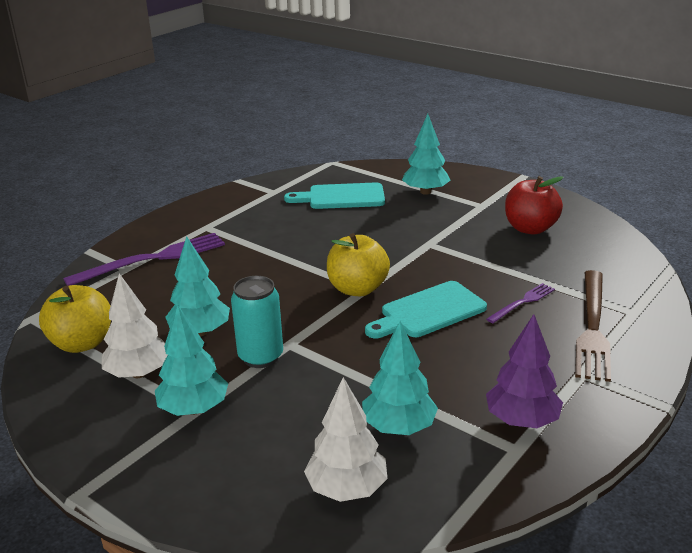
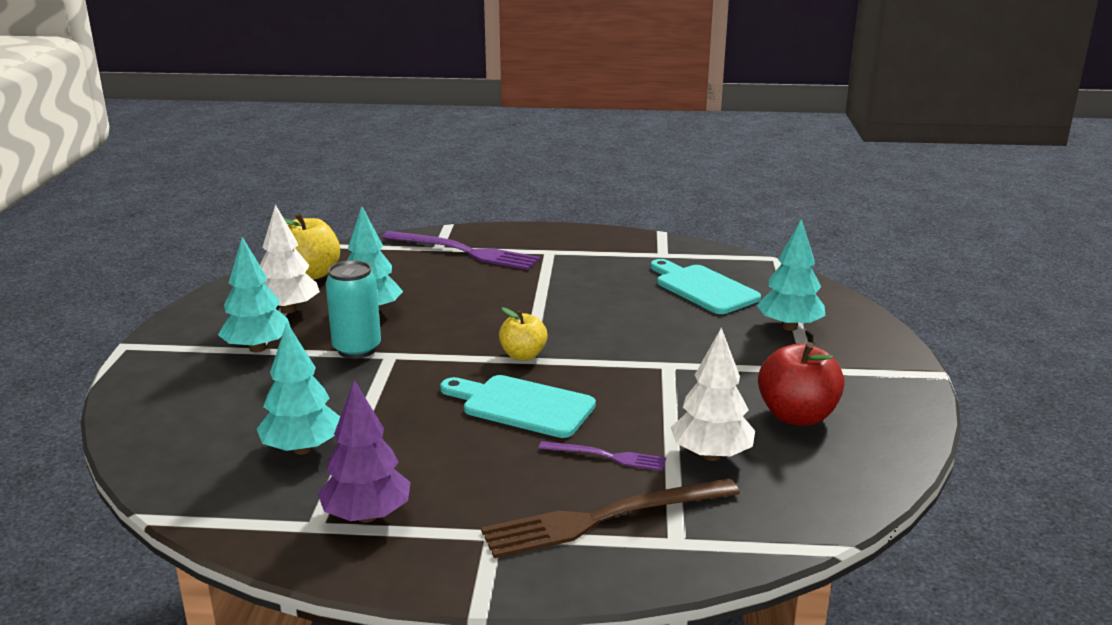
camera: 55 degrees right, 5 degrees down
white tree [304,377,387,502] -> white tree moved to [671,327,755,461]
yellow apple [327,233,390,296] -> yellow apple [499,307,548,360], size x0.64

